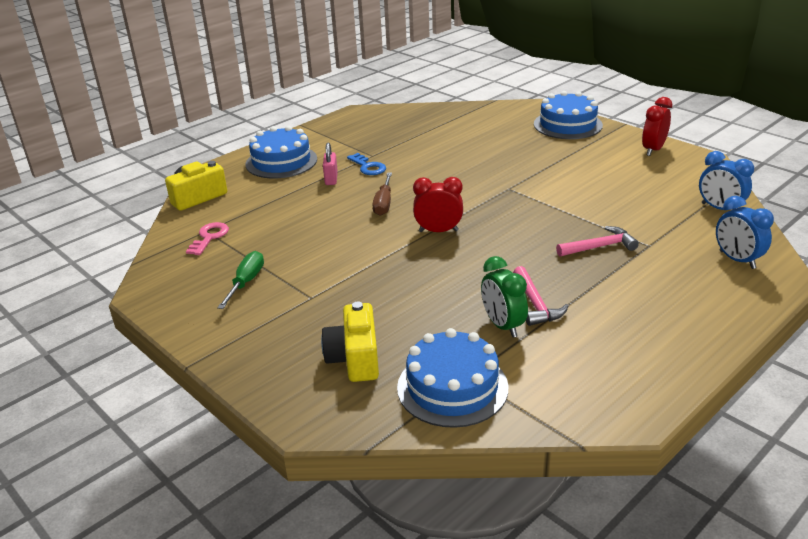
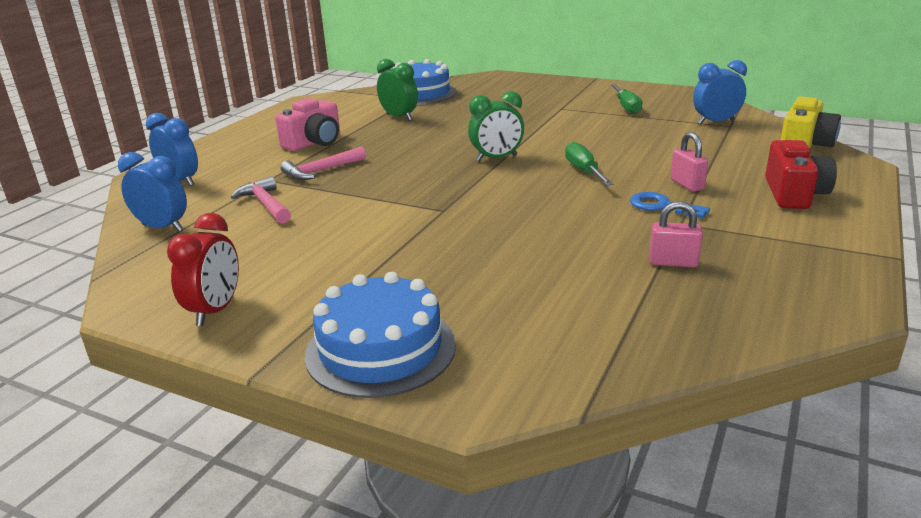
camera: 160 degrees right, 5 degrees down
pink key [186,222,229,255] -> blue clock [693,60,747,124]
blue cake [245,126,317,178] -> red camera [765,140,837,209]
yellow camera [321,301,379,382] -> none
brown screwdriver [373,173,392,216] -> green screwdriver [565,142,614,186]
red clock [413,177,463,232] -> green clock [468,91,524,162]
pink hammer [513,266,569,326] -> pink hammer moved to [231,176,291,224]
none -> pink camera [275,98,340,151]
none -> pink padlock [649,201,703,267]

